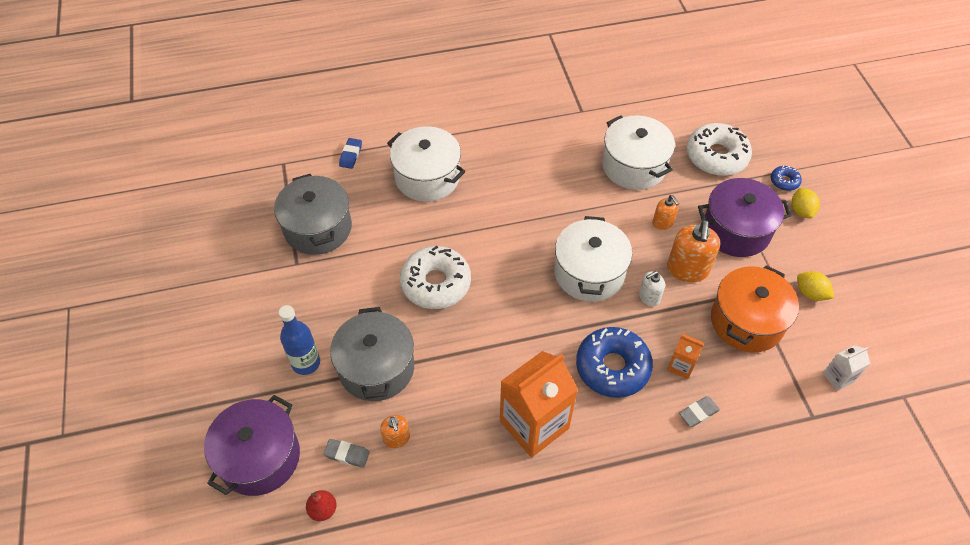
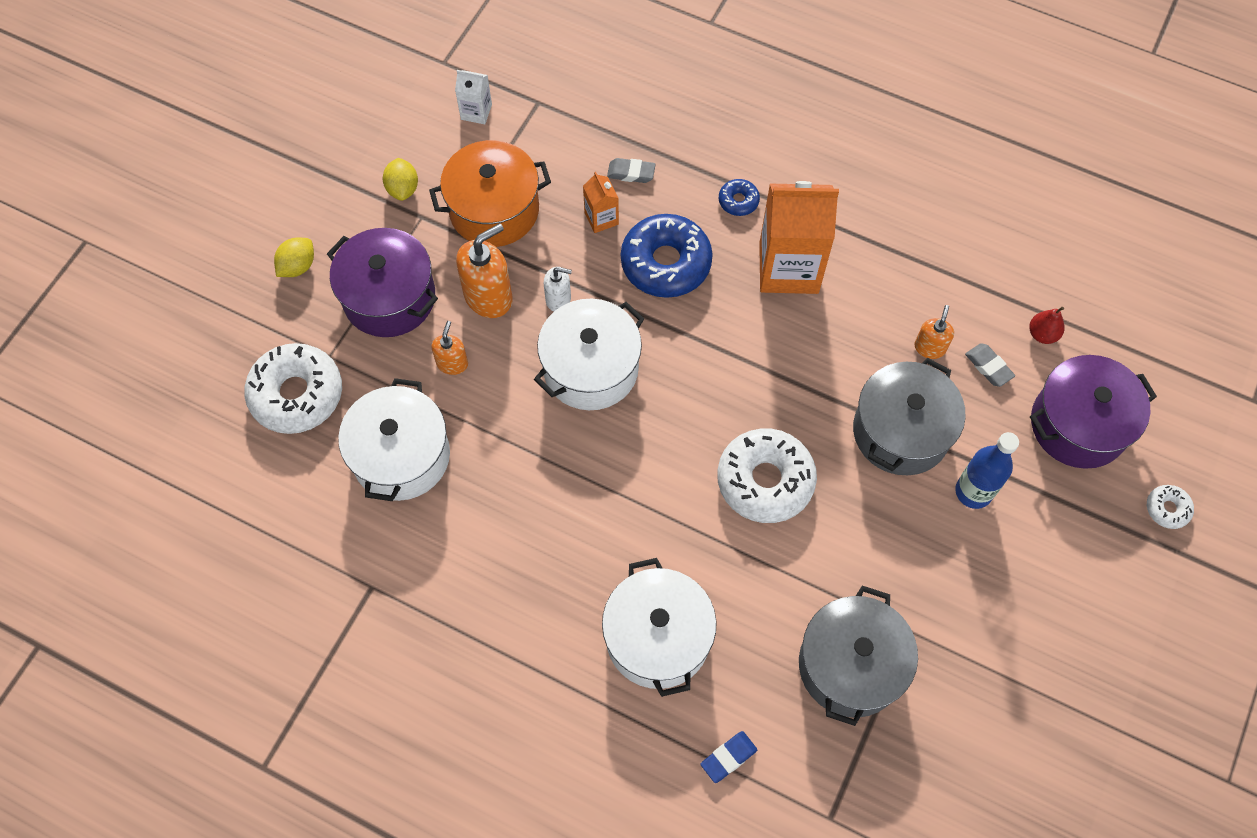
camera: 140 degrees left, 10 degrees up
blue donut [771,166,802,191] -> blue donut moved to [719,179,760,216]
none -> white donut [1147,485,1194,529]

